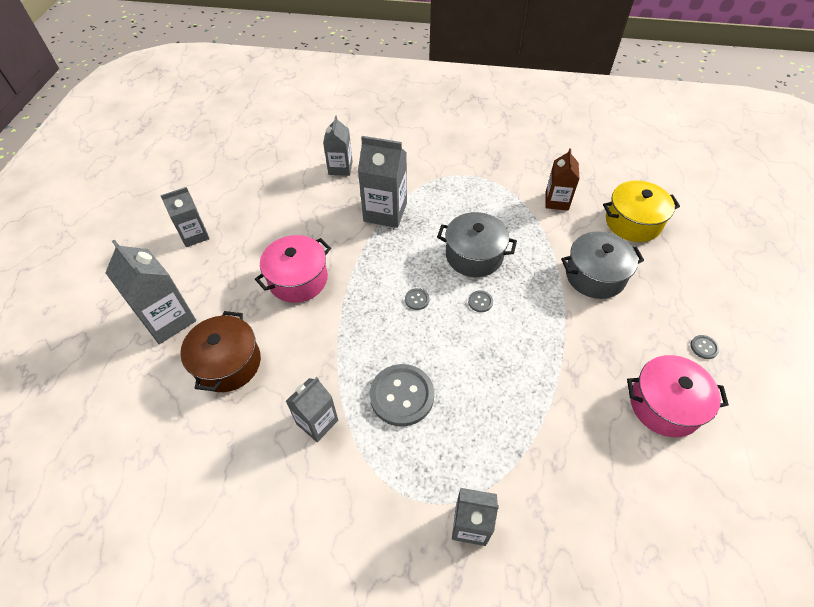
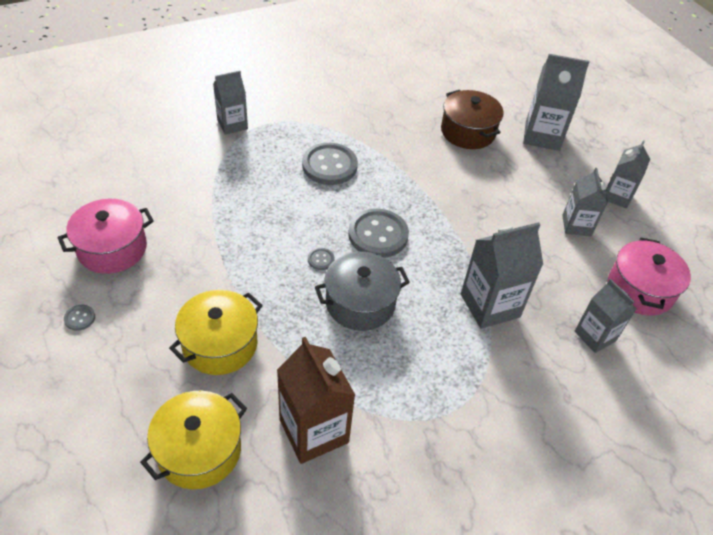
camera: 140 degrees right, 5 degrees down
pink pot [255,235,331,303] -> pink pot moved to [608,238,691,316]
grey carton [286,377,338,442] -> grey carton moved to [562,168,608,236]
grey button [405,288,430,310] -> grey button [348,209,409,258], size x2.32
brown carton [545,148,579,210] -> brown carton [277,337,355,464], size x1.54
grey pot [561,231,644,299] -> yellow pot [169,290,263,375]

